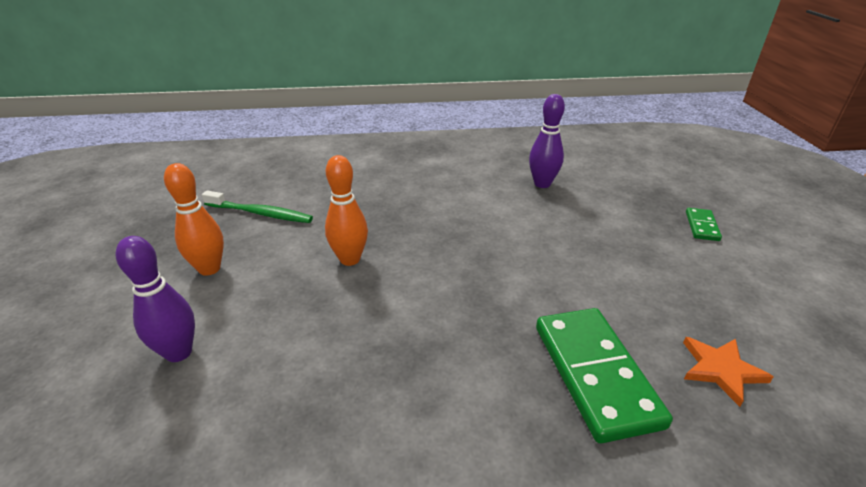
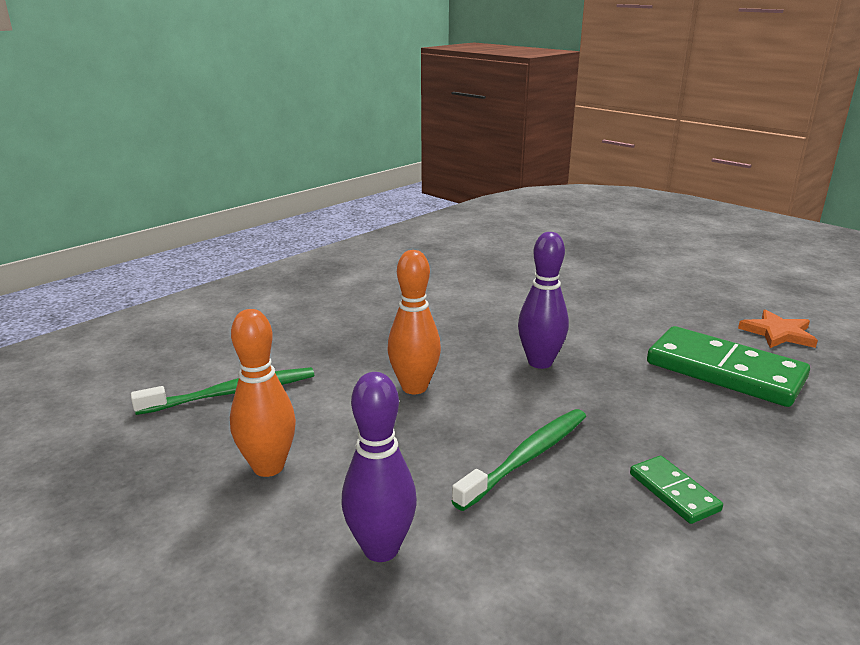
camera: 40 degrees left, 10 degrees down
purple bowling pin [529,94,565,188] -> purple bowling pin moved to [518,232,569,369]
green domino [686,208,722,241] -> green domino moved to [630,456,723,524]
none -> green toothbrush [452,409,586,511]

